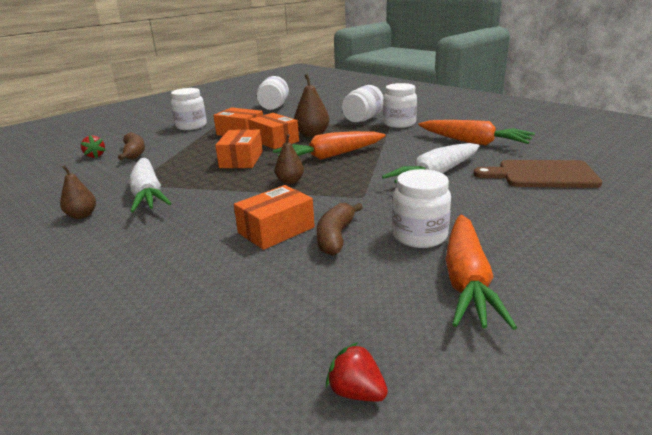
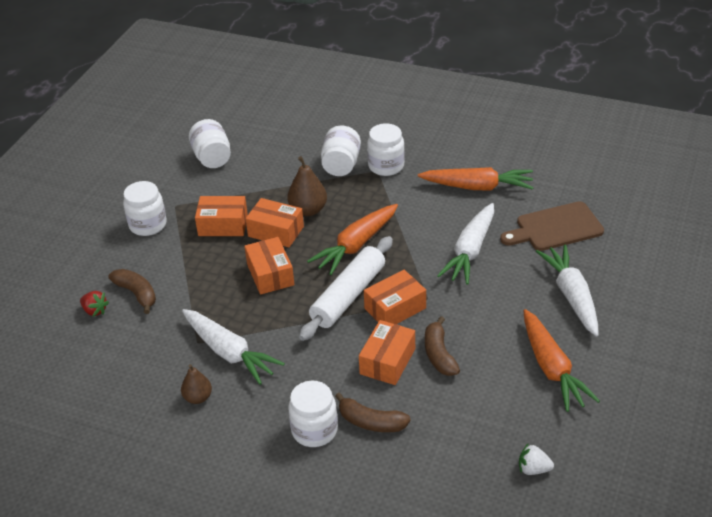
camera: 25 degrees left, 15 degrees up
brown pear [275,134,304,184] -> white rolling pin [299,236,393,341]
red strawberry [326,342,388,402] -> white strawberry [519,443,554,475]
white jar [392,169,451,248] -> white jar moved to [288,381,338,447]
none -> brown banana [335,393,411,432]
none -> orange box [364,270,426,324]
none -> white carrot [536,245,599,337]

